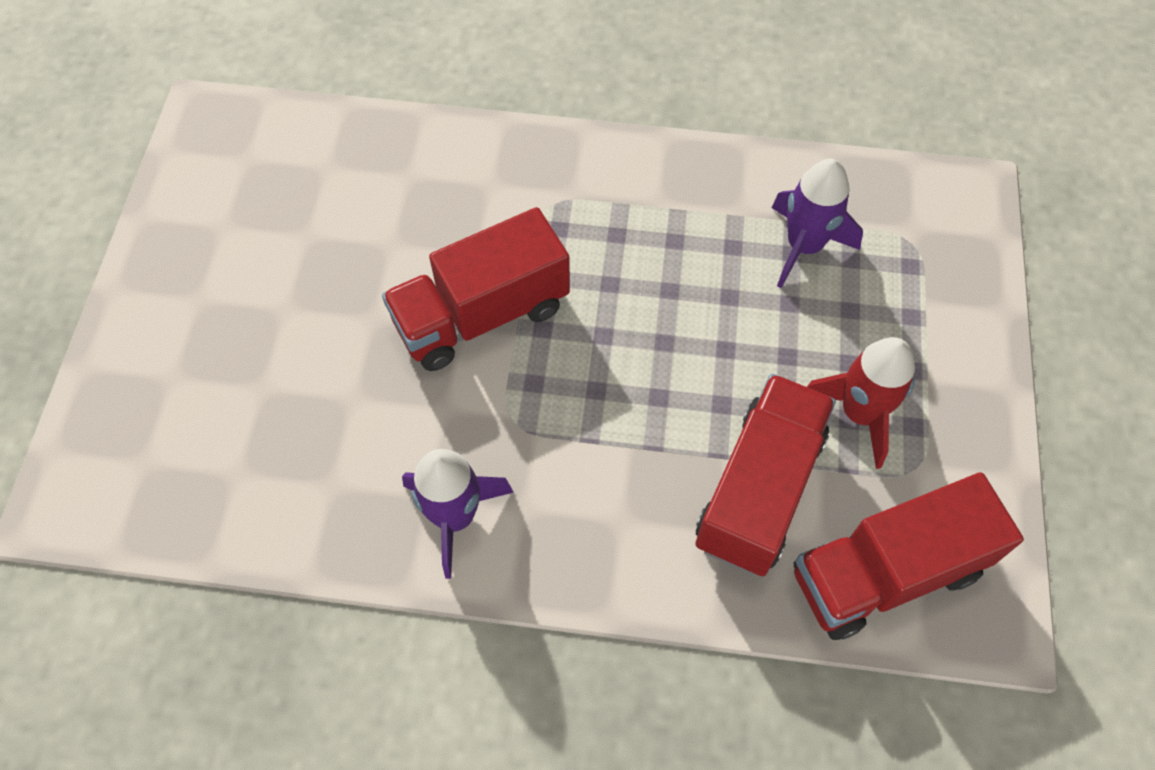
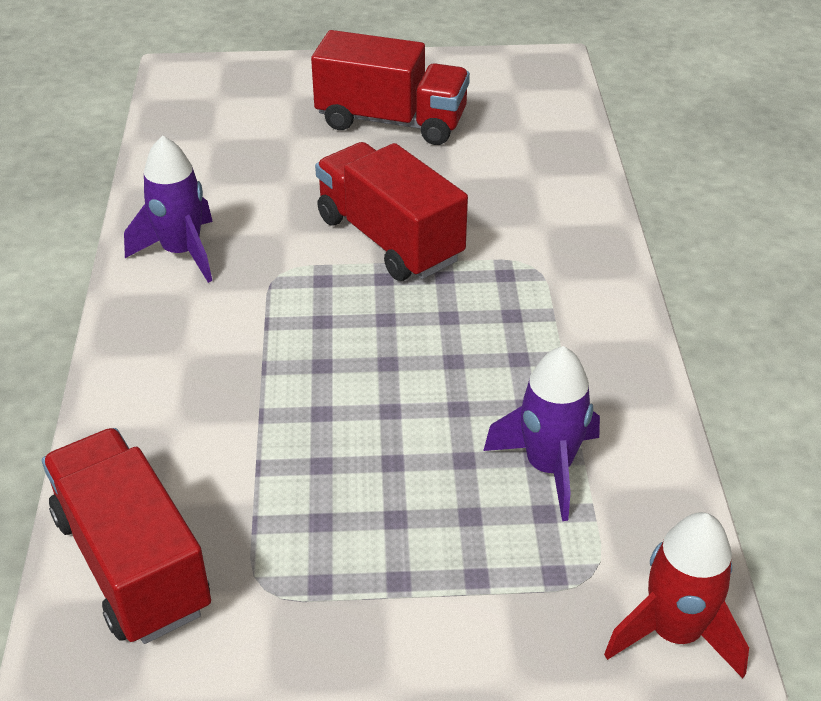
camera: 80 degrees right, 20 degrees down
red truck [695,374,836,576] -> red truck moved to [311,30,470,145]
red rocket [807,337,915,469] -> red rocket moved to [604,512,749,678]

